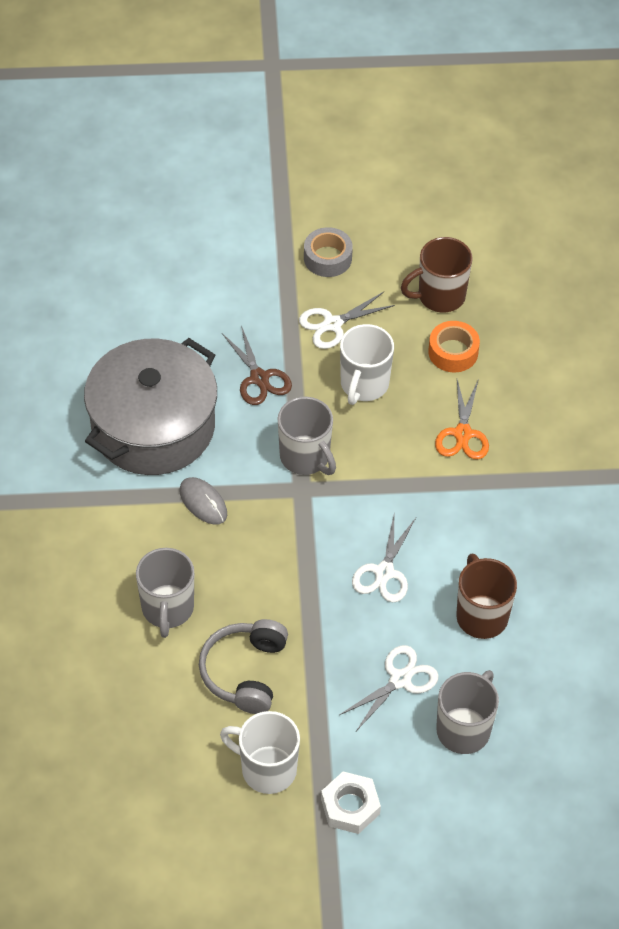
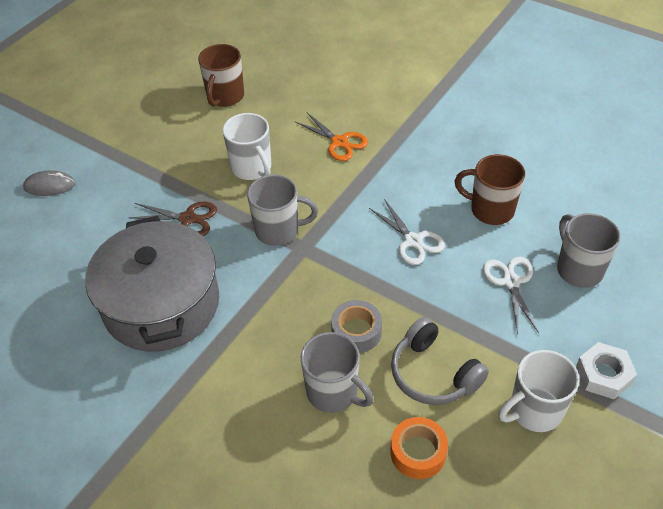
camera: 50 degrees left, 5 degrees down
grey mouse [179,477,227,525] -> grey mouse moved to [23,170,75,196]
white scissors [299,292,395,349] -> none
grey tape [304,227,353,277] -> grey tape moved to [331,300,382,353]
orange tape [428,321,480,373] -> orange tape moved to [390,417,448,479]

